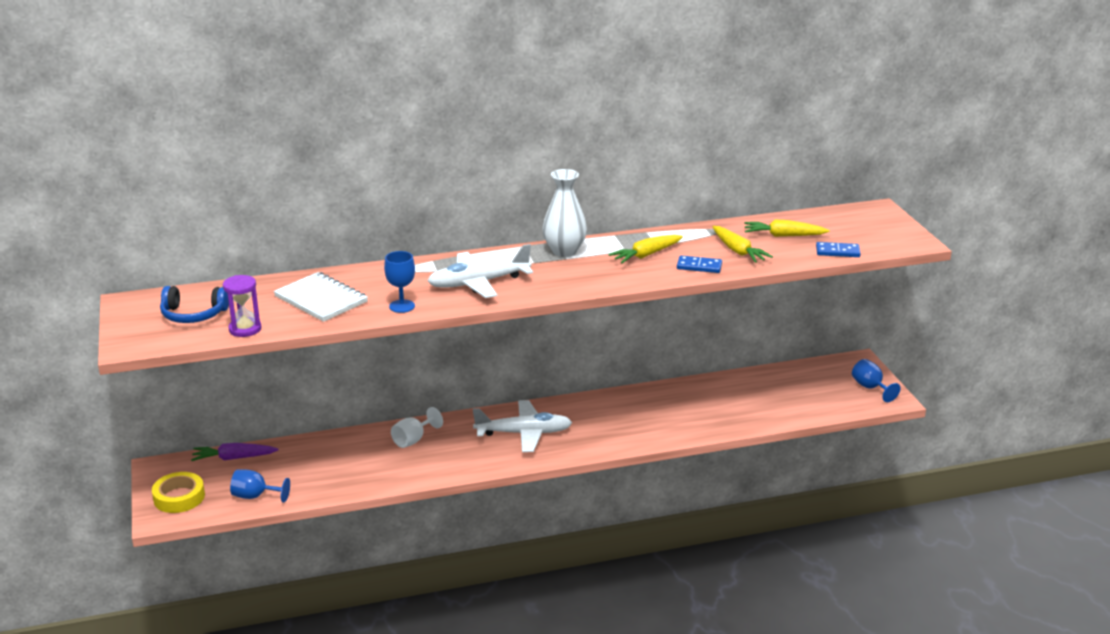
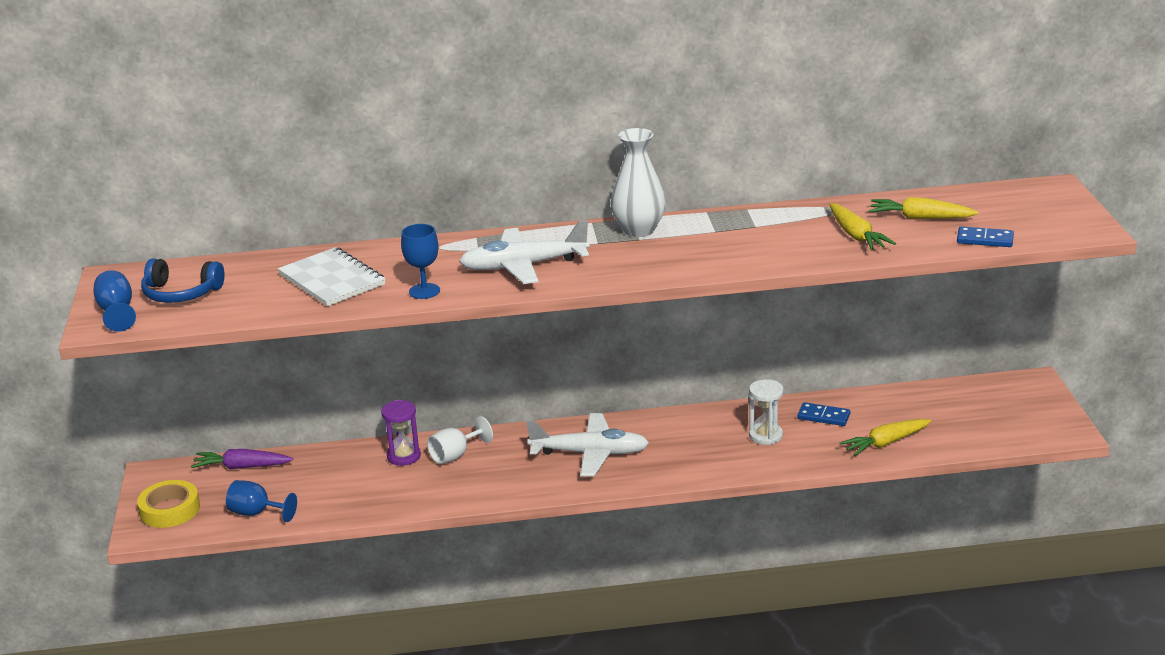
camera: 10 degrees right, 0 degrees up
purple hourglass [223,275,261,337] -> purple hourglass moved to [381,400,421,466]
yellow carrot [608,235,683,263] -> yellow carrot moved to [840,419,931,456]
blue domino [677,256,722,273] -> blue domino moved to [797,402,850,426]
blue goblet [852,359,900,402] -> blue goblet moved to [93,270,136,332]
none -> white hourglass [749,379,784,445]

